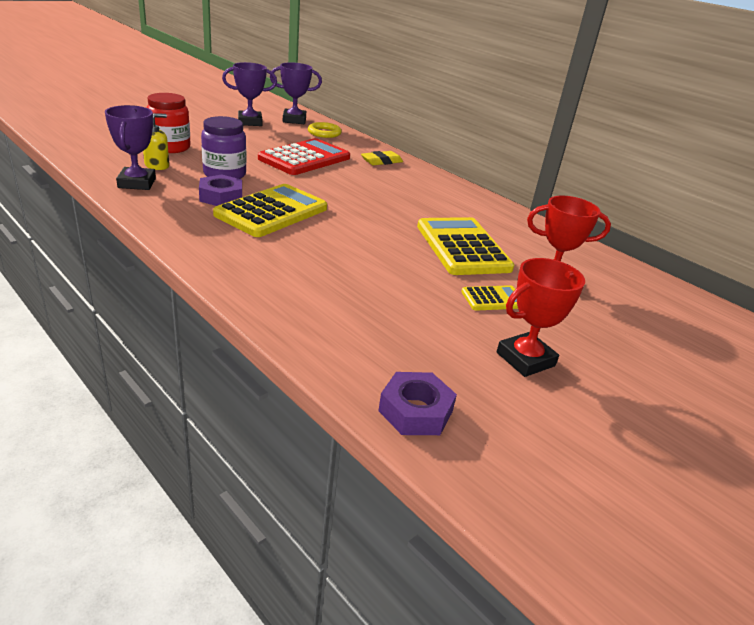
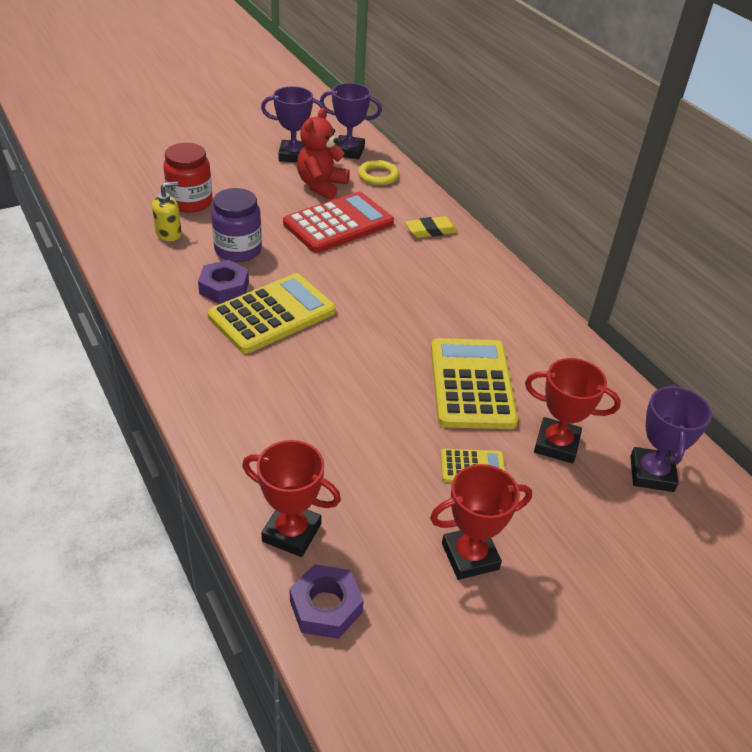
camera: 15 degrees right, 10 degrees up
purple trophy [105,105,156,190] -> purple trophy moved to [630,384,712,492]
none -> red trophy [242,440,341,557]
none -> red teddy bear [297,108,350,200]

